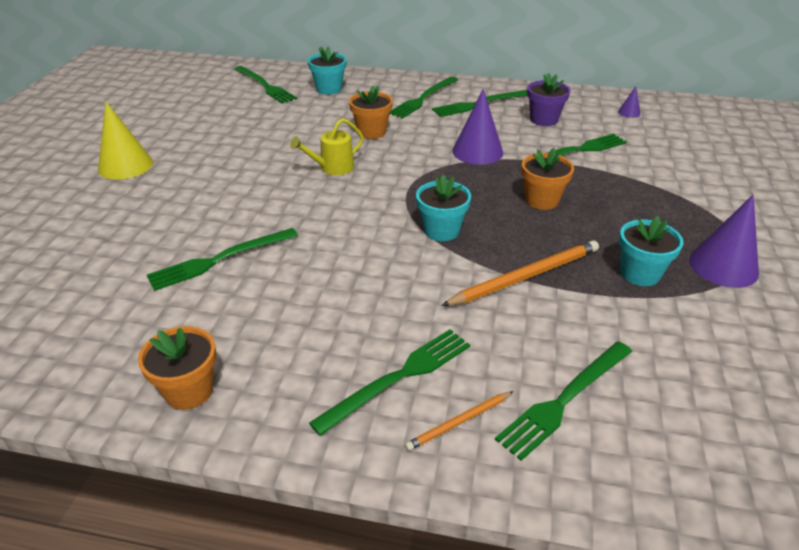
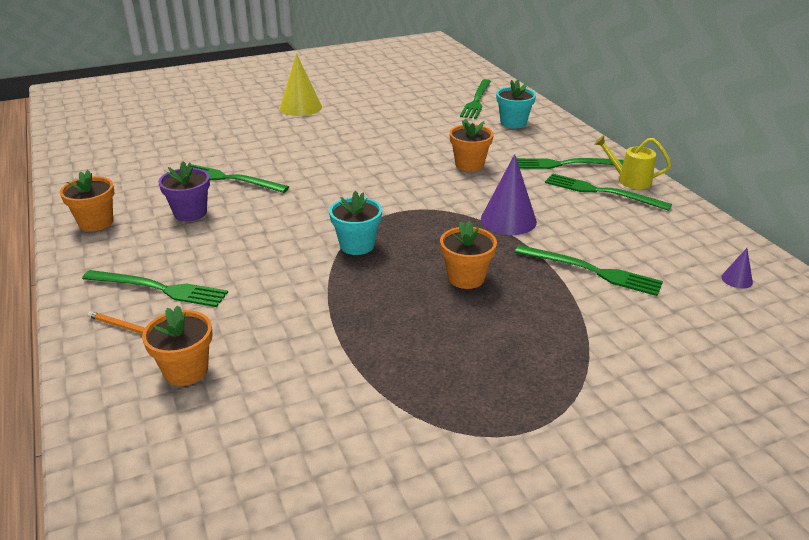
camera: 55 degrees right, 5 degrees down
yellow watering can [290,118,364,175] -> yellow watering can moved to [595,135,671,189]
orange pencil [441,240,599,306] -> none
green fork [495,341,632,461] -> orange flower pot [142,305,212,386]
purple flower pot [527,73,571,126] -> purple flower pot moved to [159,161,210,221]
turquoise flower pot [619,216,684,286] -> none
purple cone [689,195,759,288] -> none

